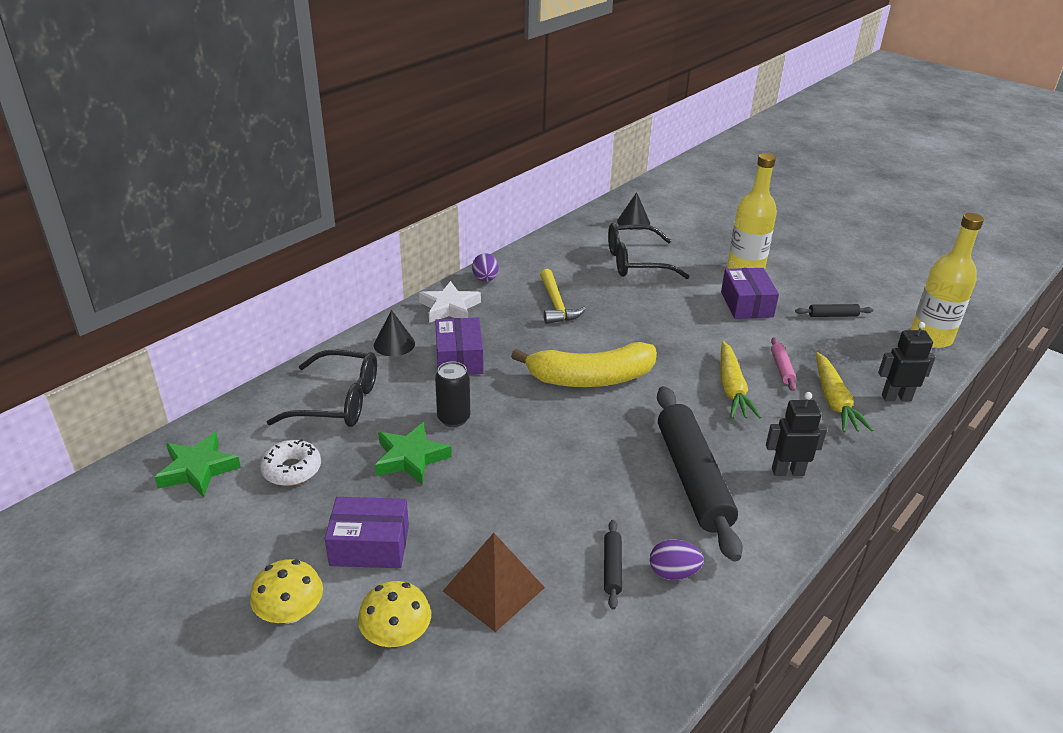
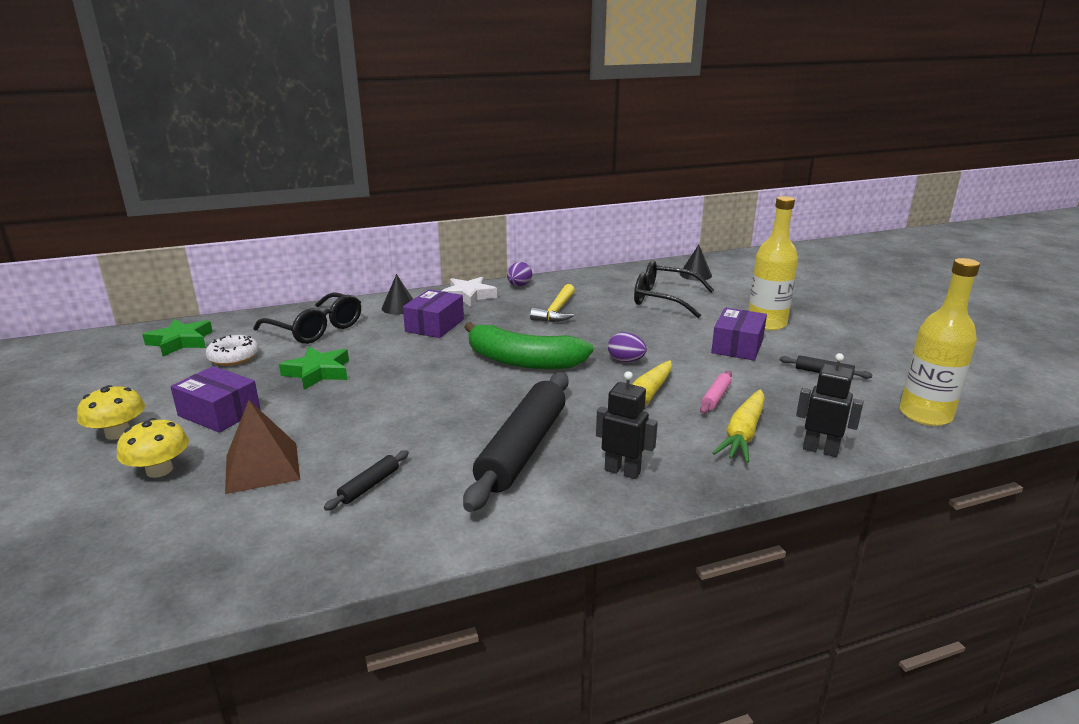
camera: 30 degrees right, 10 degrees down
black can [435,361,470,427] -> none
yellow banana [511,342,657,387] -> green banana [464,322,593,370]
purple egg [650,539,704,580] -> purple egg moved to [608,332,647,362]

